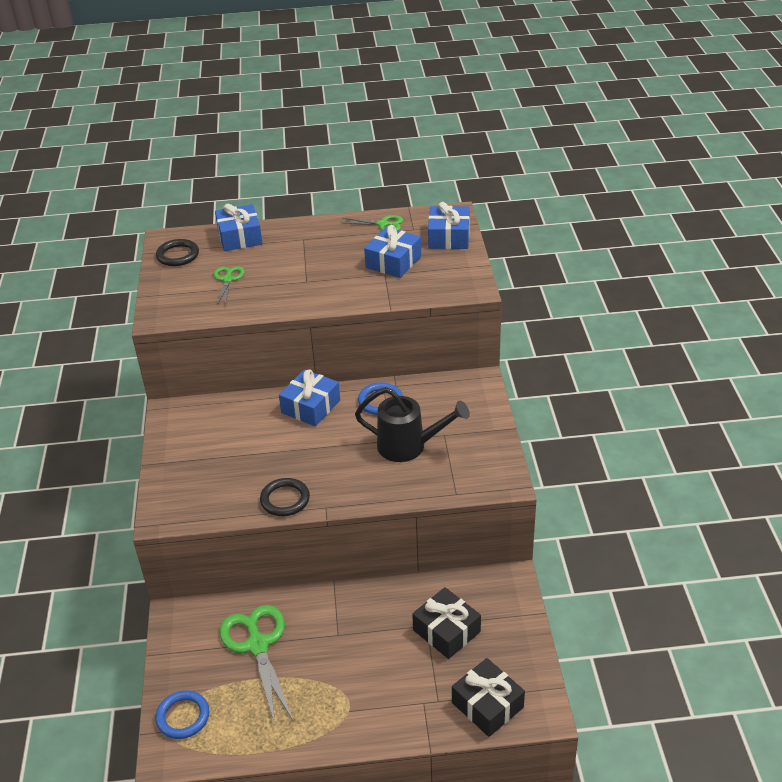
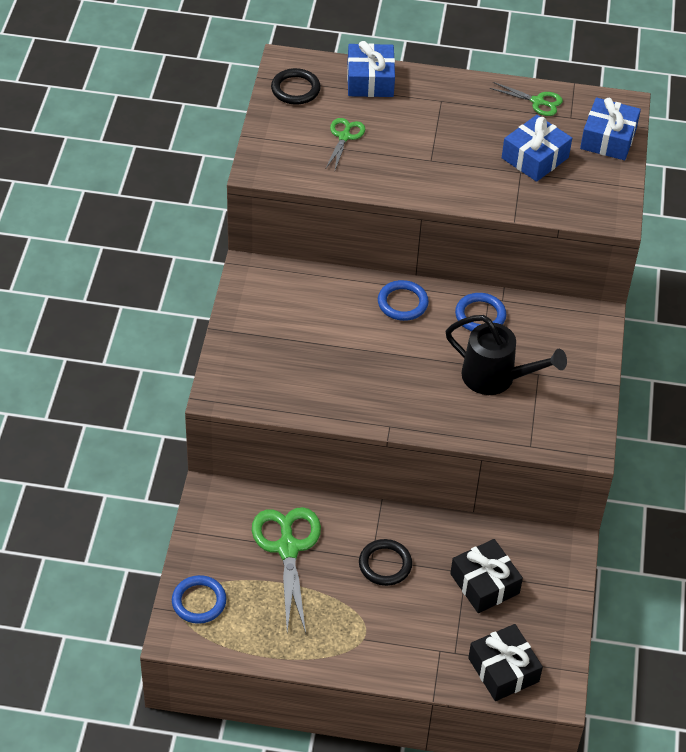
camera: 10 degrees right, 10 degrees up
black ring [260,478,310,516] -> black ring moved to [359,539,412,586]
blue gift [279,369,340,426] -> blue ring [378,280,429,321]

